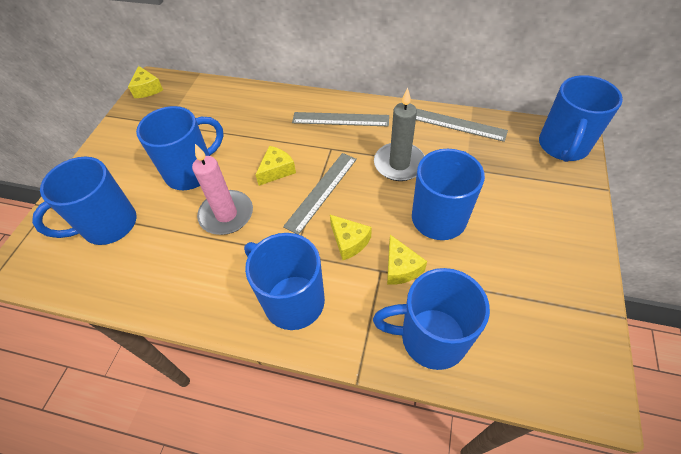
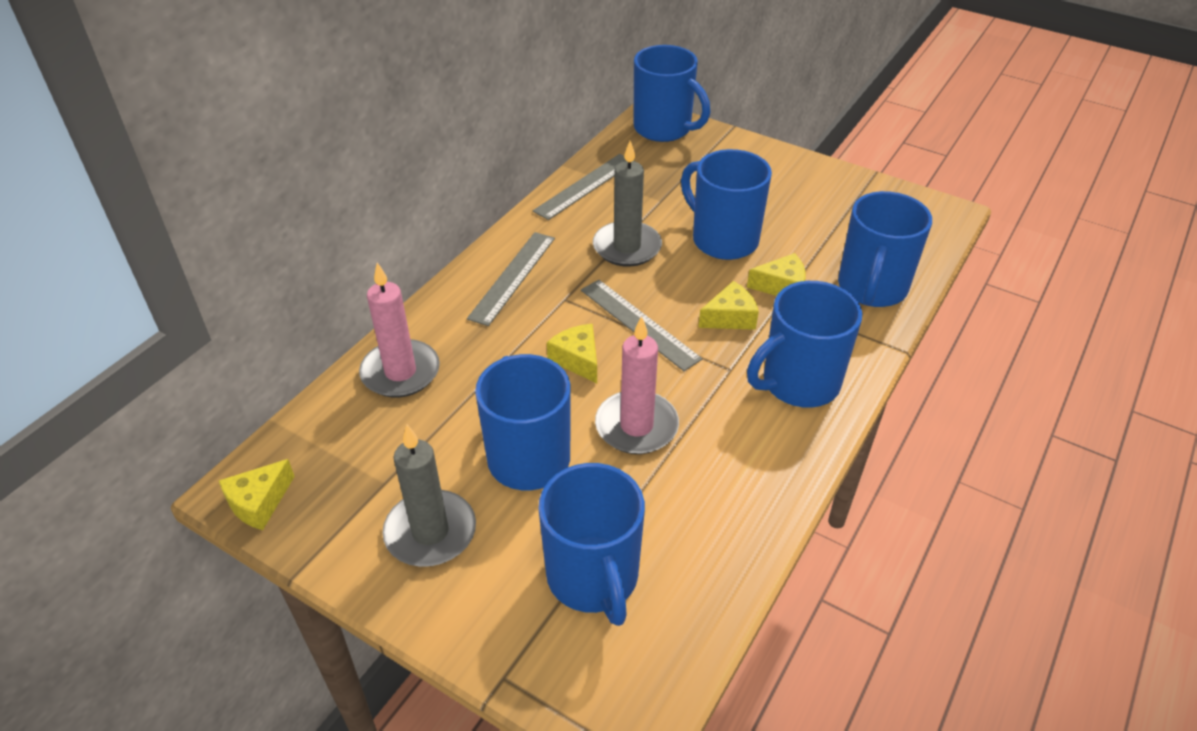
camera: 75 degrees left, 10 degrees down
yellow cheese [128,66,163,98] -> yellow cheese turned 135 degrees clockwise [219,459,295,530]
none -> pink candle [359,263,440,398]
none -> grey candle [382,425,476,567]

